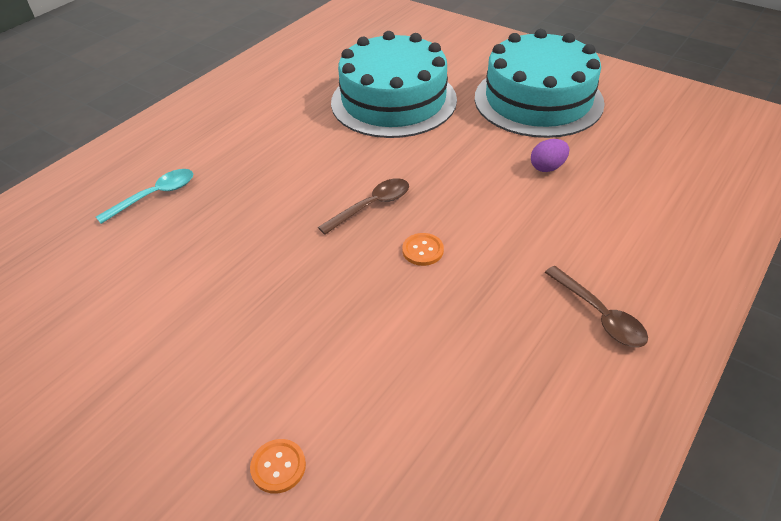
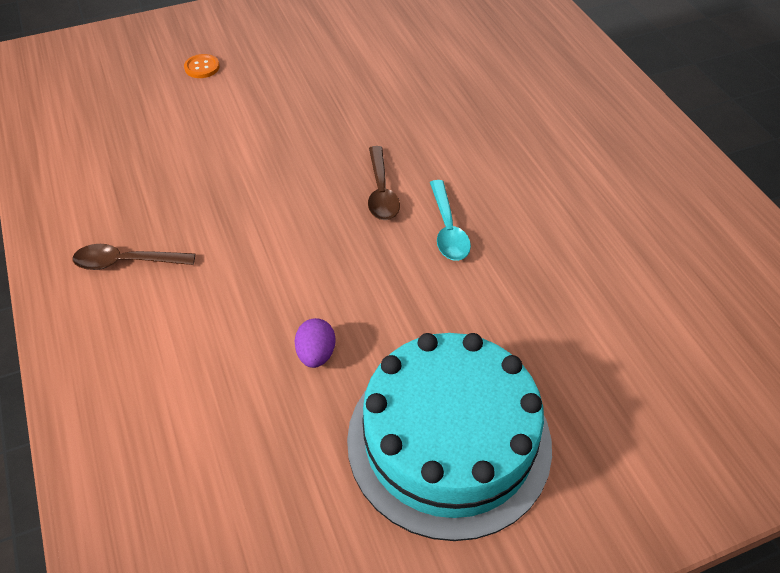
camera: 120 degrees right, 5 degrees up
turquoise spoon [96,169,193,224] -> turquoise spoon moved to [430,180,471,261]
turquoise cake [331,31,457,138] -> none
orange button [402,233,444,266] -> none

